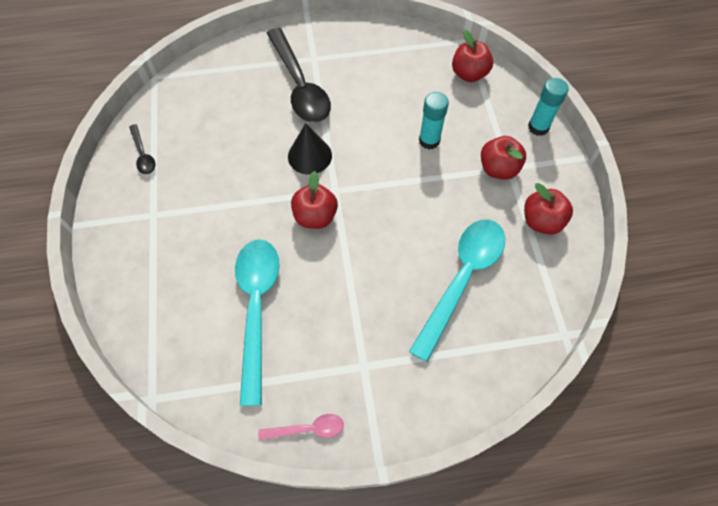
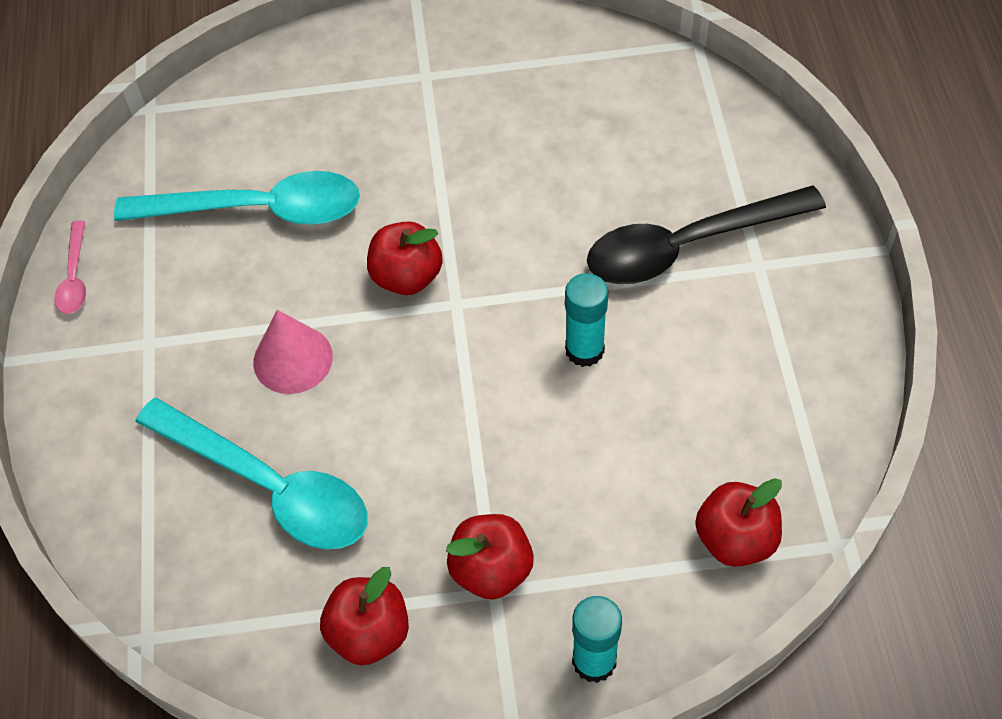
camera: 95 degrees right, 5 degrees down
black spoon [129,124,156,174] -> none
black cone [288,123,332,175] -> none
turquoise glue stick [419,92,449,149] -> turquoise glue stick moved to [565,273,608,367]
none -> pink cone [253,310,333,394]

